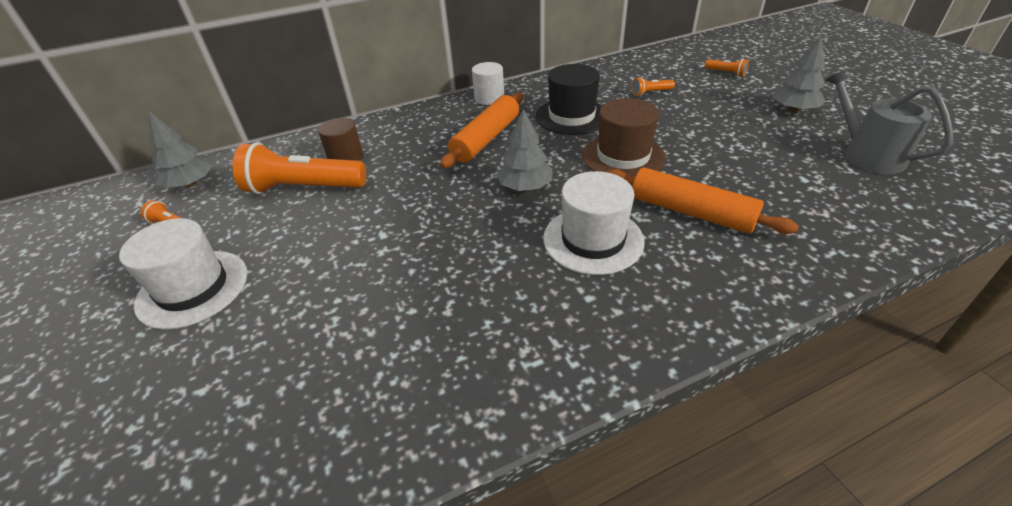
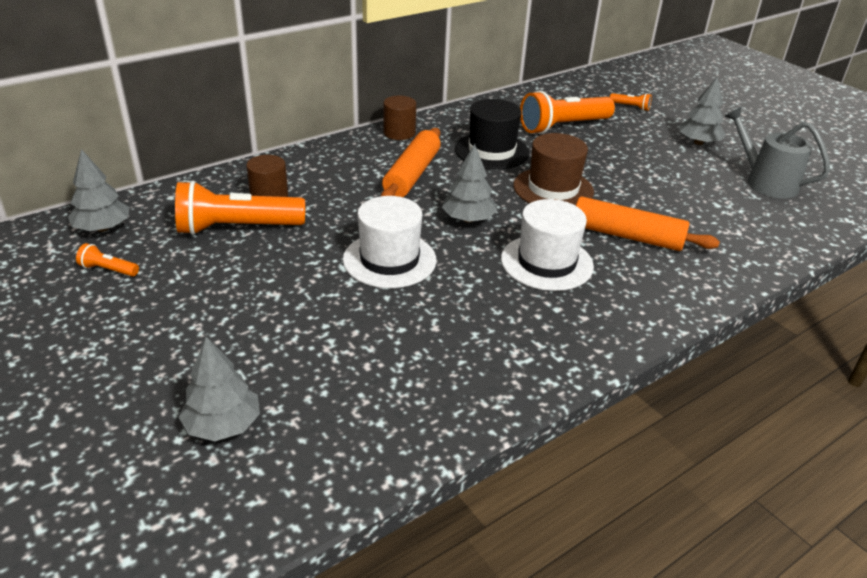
camera: 15 degrees left, 5 degrees down
white hat [119,218,248,329] -> white hat moved to [343,196,437,288]
white cylinder [472,62,504,105] -> brown cylinder [383,96,416,140]
orange flashlight [632,77,675,96] -> orange flashlight [520,91,615,134], size x2.28
none -> grey tree [179,337,260,441]

